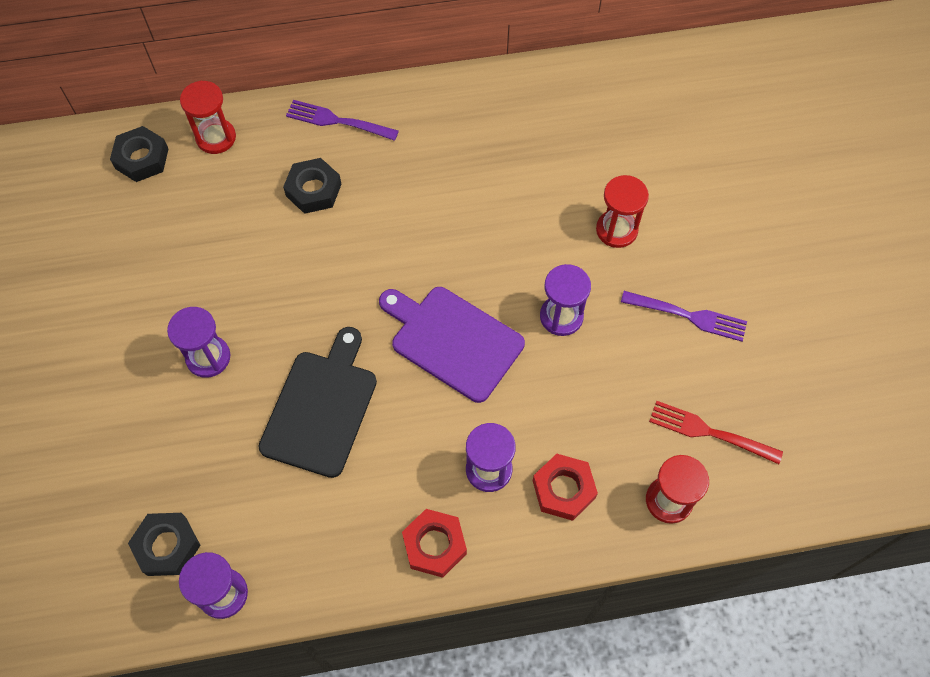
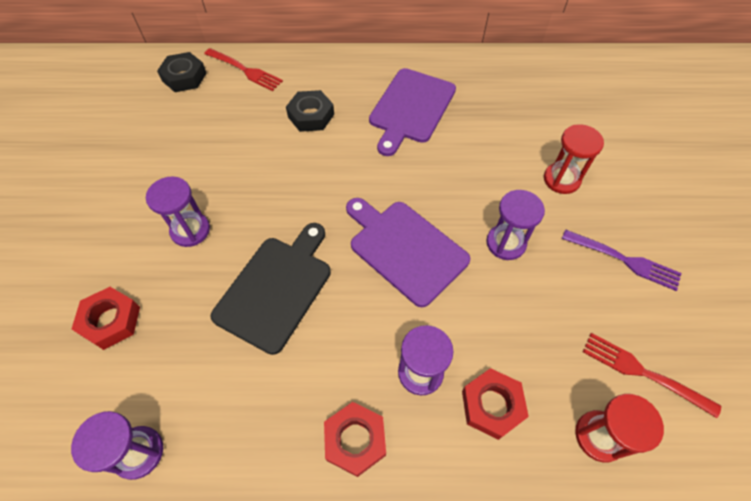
camera: 10 degrees right, 5 degrees down
black nut [128,513,200,576] -> none
red hourglass [180,81,236,154] -> red fork [204,48,283,91]
purple fork [286,100,399,141] -> none
none -> red nut [72,287,140,350]
none -> purple cutting board [369,68,456,156]

